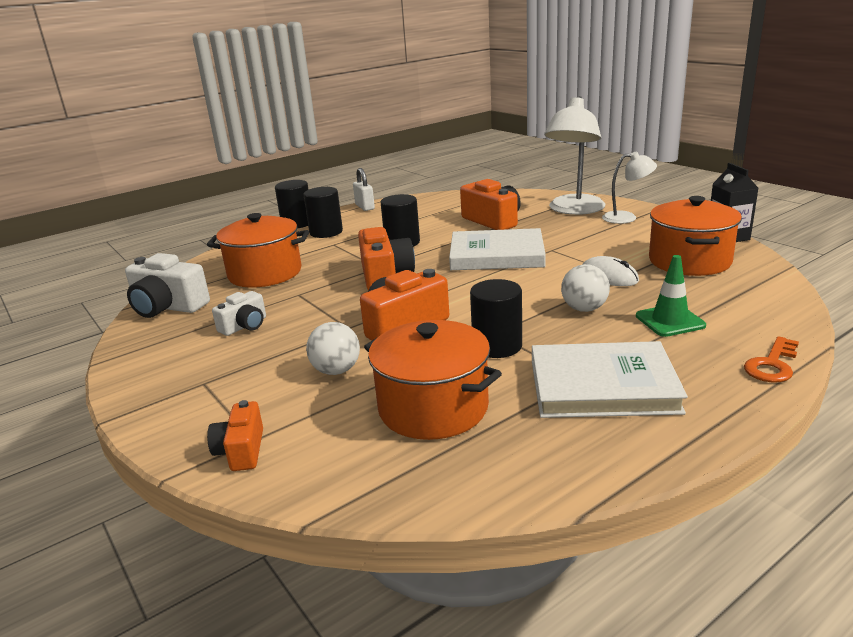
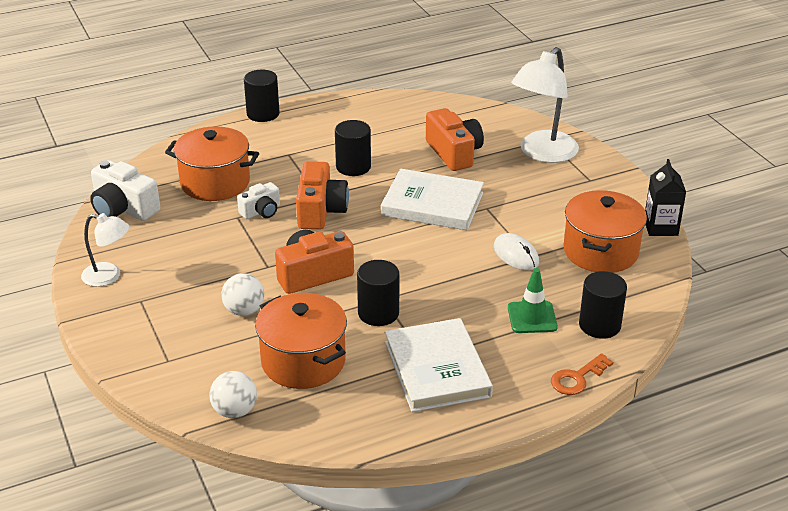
camera: 10 degrees right, 10 degrees up
orange camera [207,400,263,471] -> none
white camera [212,291,266,336] -> white camera moved to [237,182,280,219]
black cylinder [303,187,343,238] -> black cylinder moved to [579,271,627,339]
white padlock [353,168,375,211] -> none
white book [532,341,688,418] -> white book turned 60 degrees clockwise [385,318,493,412]
white ball [561,264,610,312] -> white ball moved to [209,371,257,418]
white lamp [602,151,657,224] -> white lamp moved to [81,213,129,287]

